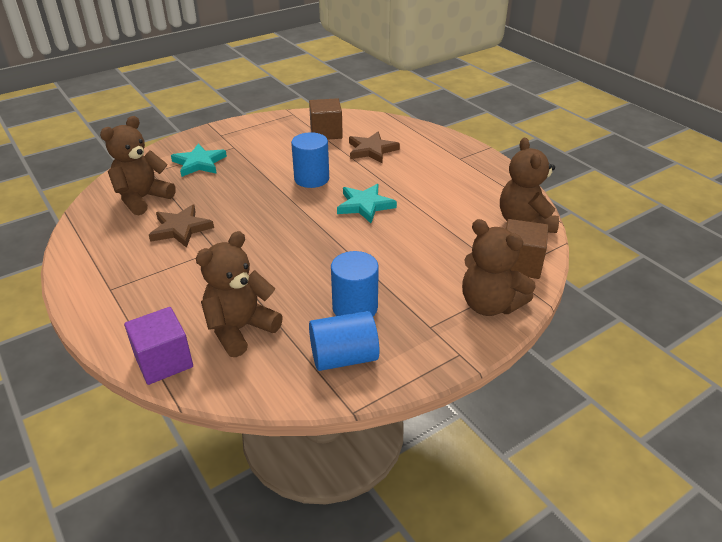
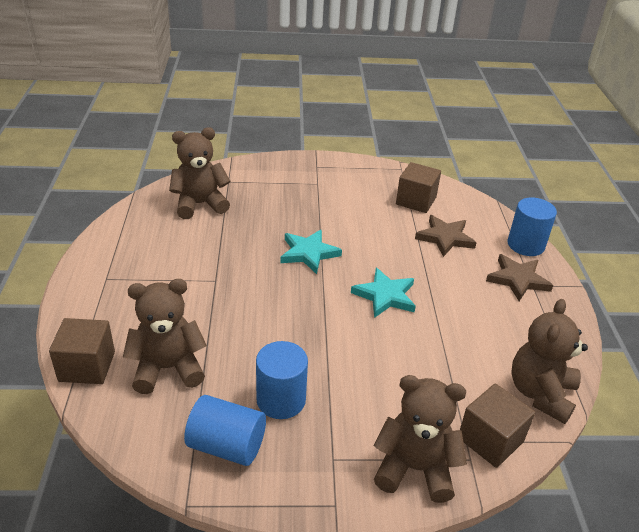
camera: 30 degrees right, 0 degrees up
purple cube [124,307,193,385] -> brown cube [49,318,115,384]
brown star [149,204,214,248] -> brown star moved to [486,254,553,301]
turquoise star [171,143,227,177] -> turquoise star moved to [280,229,342,274]
blue cylinder [291,132,329,188] -> blue cylinder moved to [508,197,557,256]
brown teddy bear [462,219,536,316] -> brown teddy bear turned 120 degrees clockwise [373,375,467,503]

